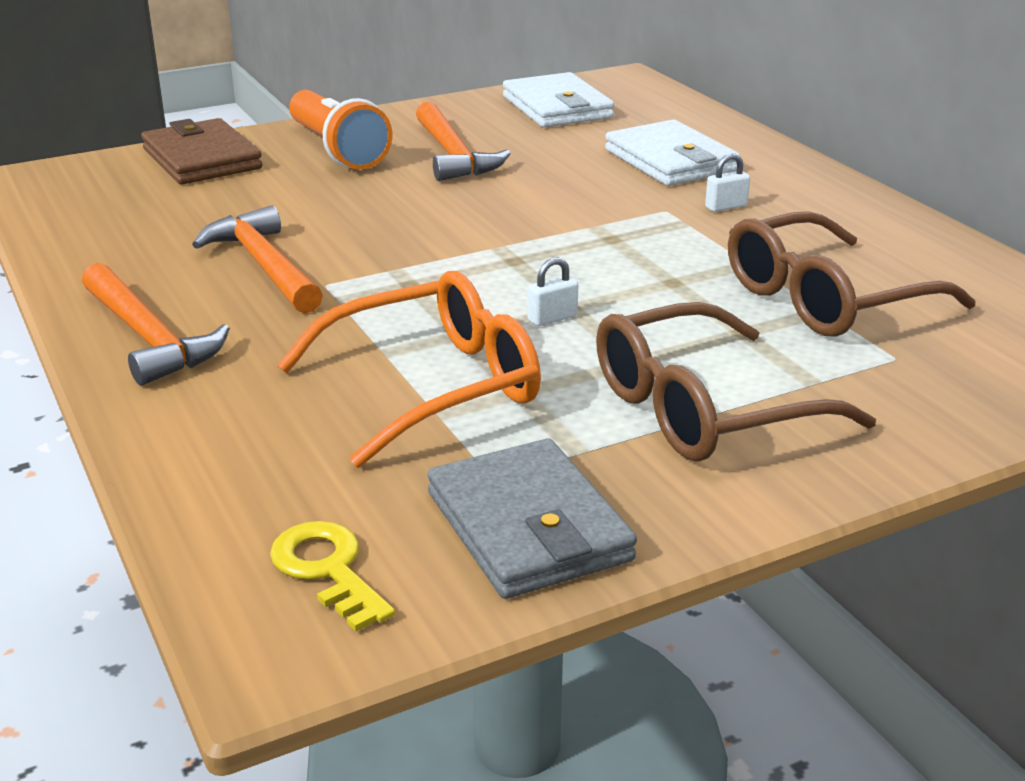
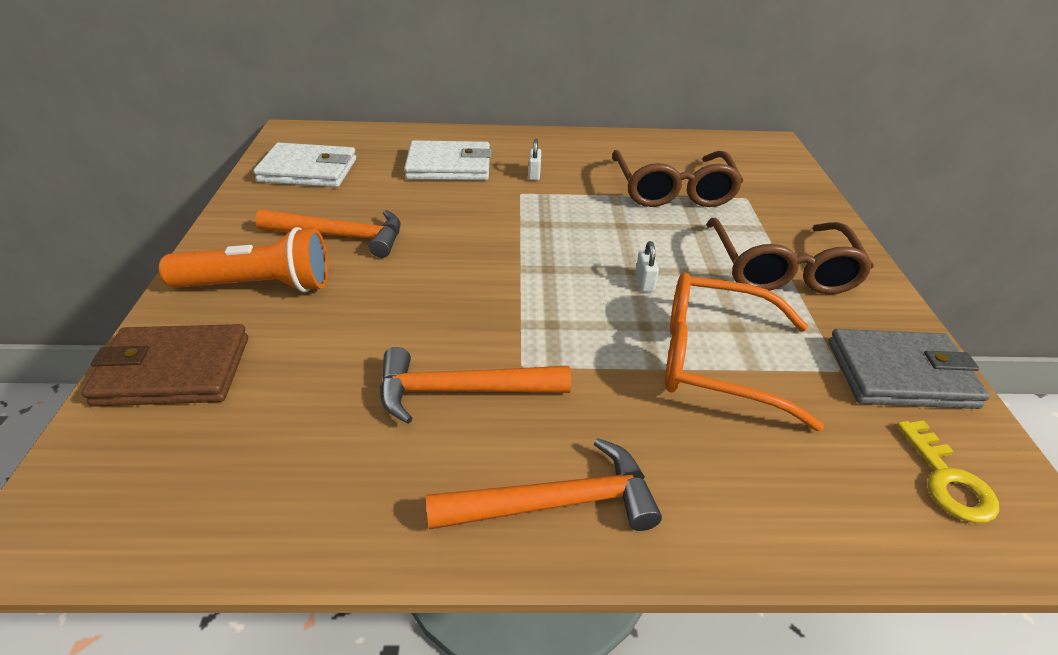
camera: 65 degrees left, 10 degrees up
yellow key [270,521,395,632] -> yellow key turned 90 degrees counterclockwise [897,420,999,523]
orange glasses [277,271,541,468] -> orange glasses turned 75 degrees counterclockwise [665,273,824,431]

